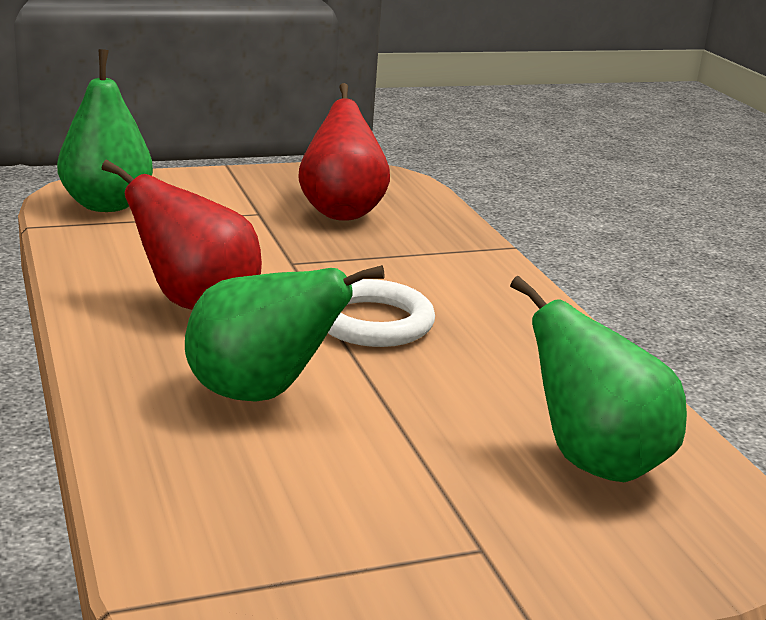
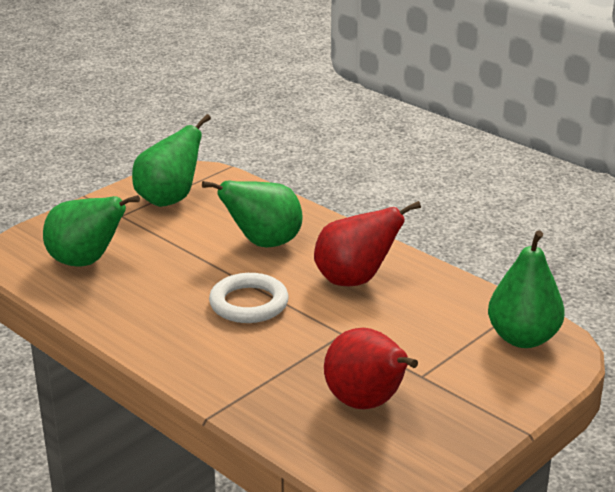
camera: 155 degrees right, 5 degrees up
none -> green pear [132,114,211,207]

